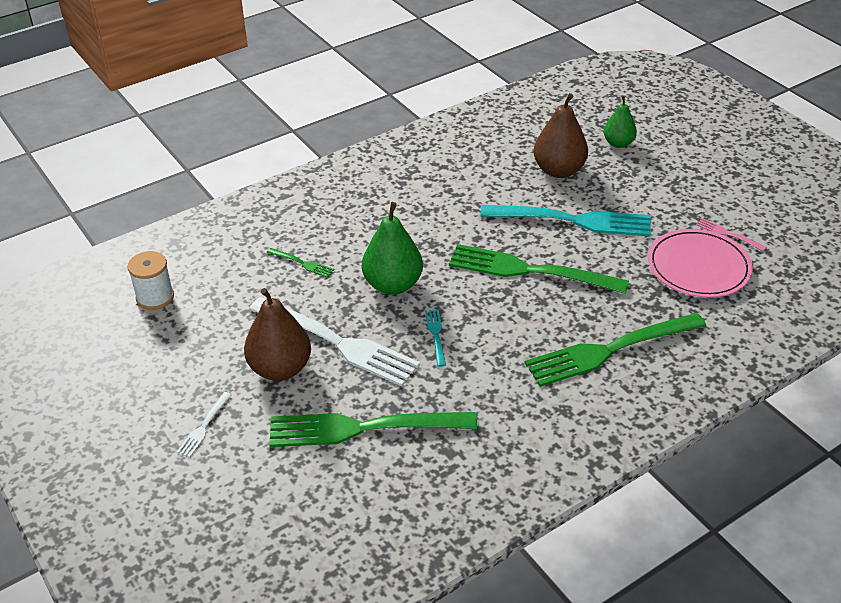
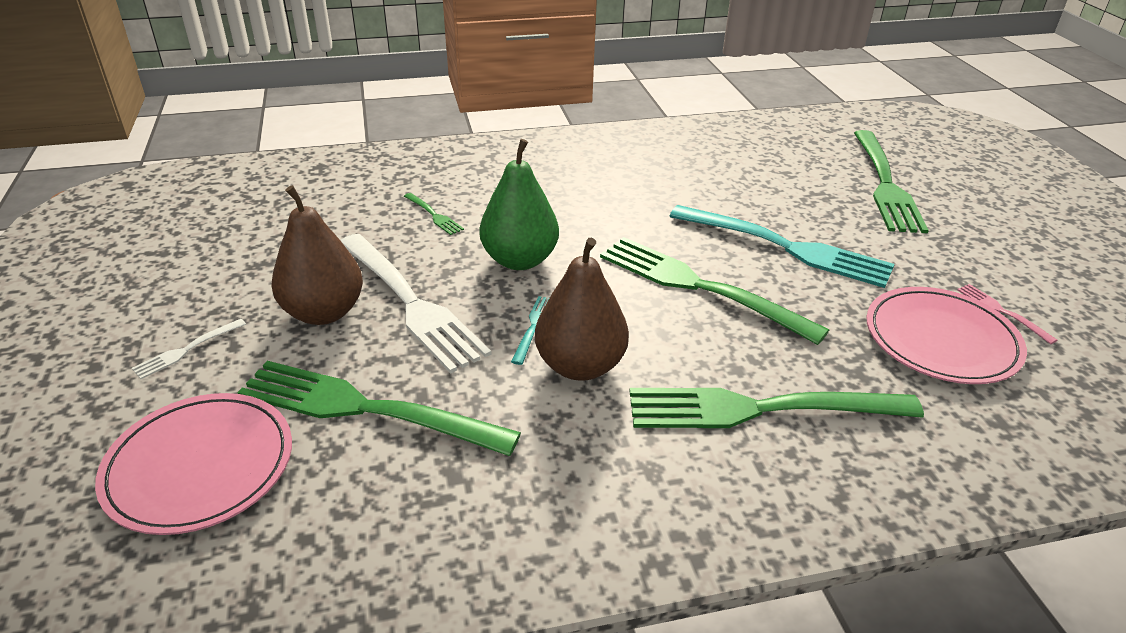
camera: 20 degrees right, 5 degrees down
white spool [127,251,174,310] -> none
brown pear [533,93,588,178] -> brown pear moved to [535,238,629,381]
green pear [604,96,637,148] -> green fork [854,130,929,233]
none -> pink plate [95,393,292,535]

